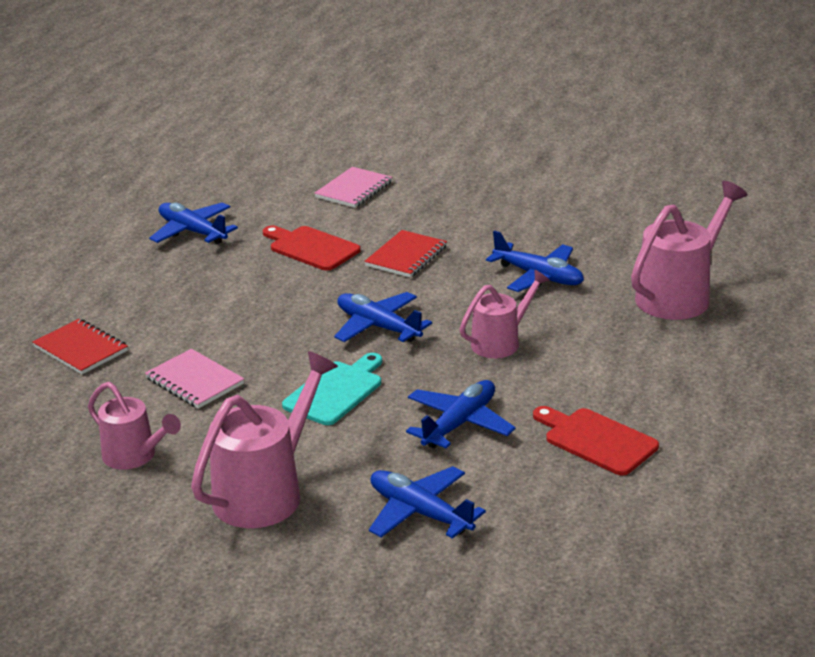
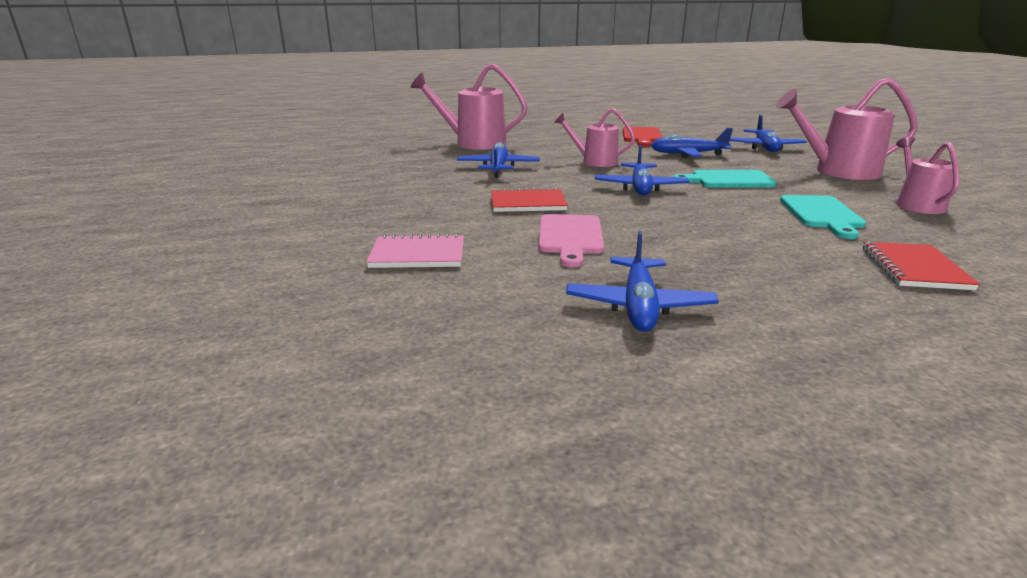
camera: 125 degrees left, 5 degrees down
pink notebook [145,349,244,409] -> turquoise cutting board [780,195,866,239]
red cutting board [263,226,361,271] -> pink cutting board [538,214,604,267]

